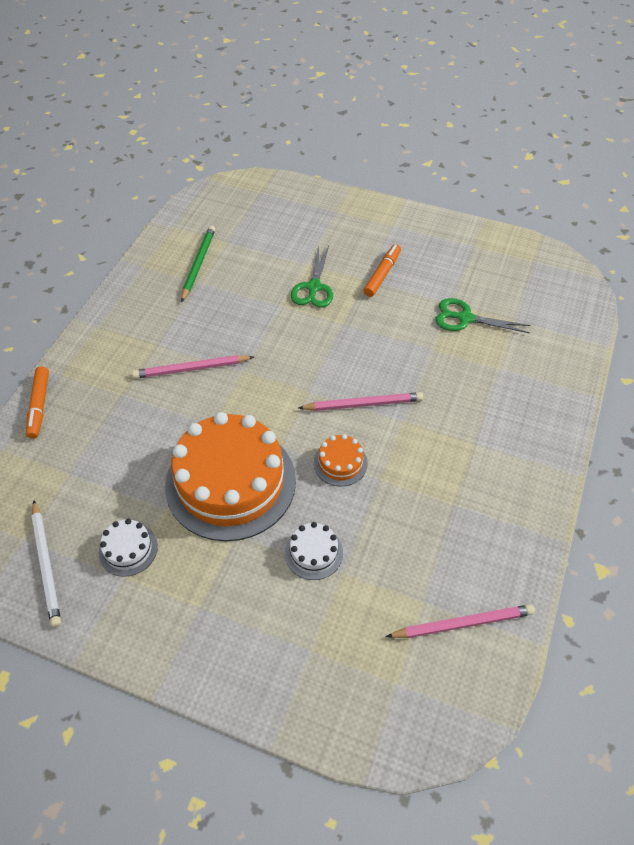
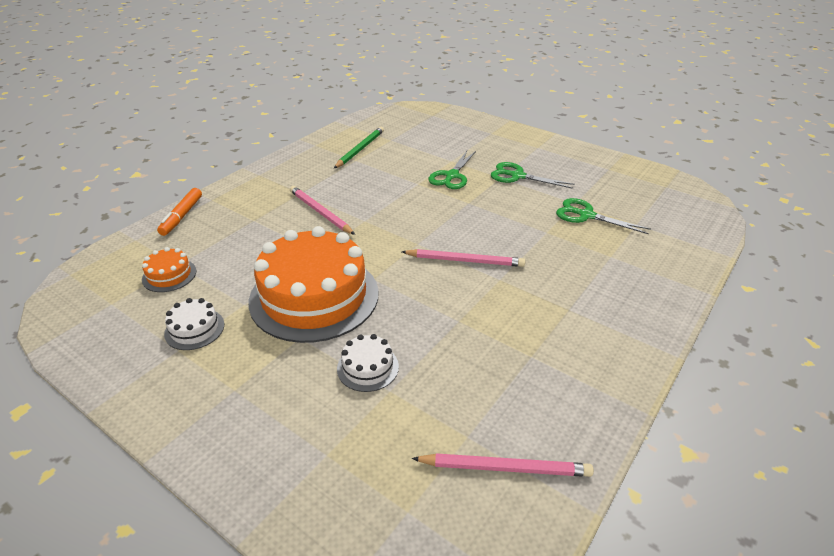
camera: 15 degrees right, 15 degrees down
white pencil [31,501,61,627] -> none
pink pencil [132,355,254,379] -> pink pencil turned 45 degrees clockwise [290,186,355,235]
orange cake [314,434,368,486] -> orange cake moved to [142,247,196,292]
orange marker [364,244,401,297] -> green scissors [491,162,575,189]

